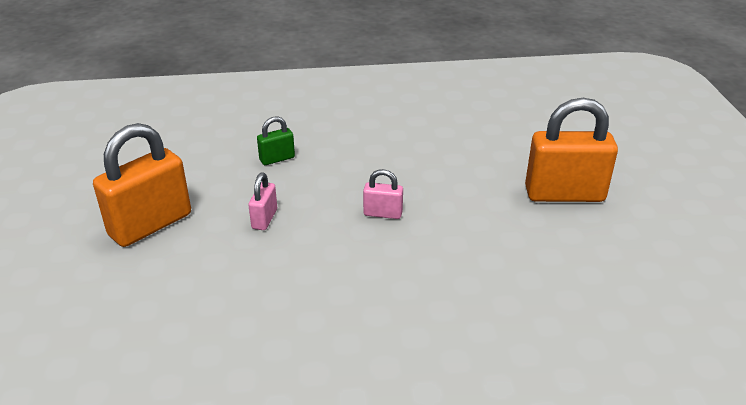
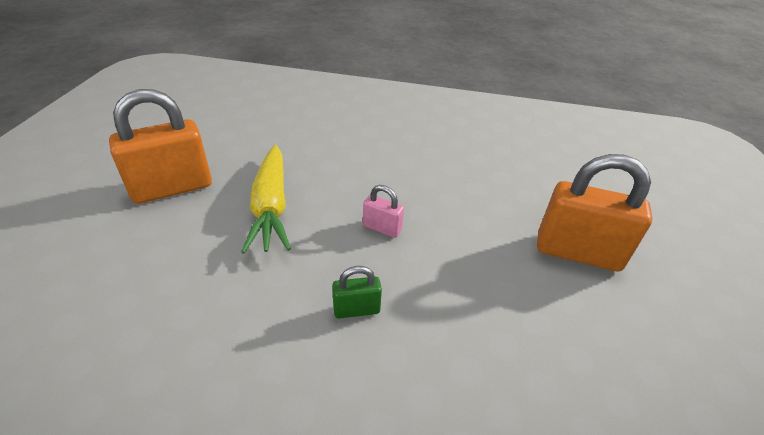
camera: 15 degrees right, 5 degrees up
pink padlock [248,173,277,230] -> yellow carrot [241,145,291,254]
green padlock [257,116,295,165] -> green padlock moved to [332,266,382,318]

